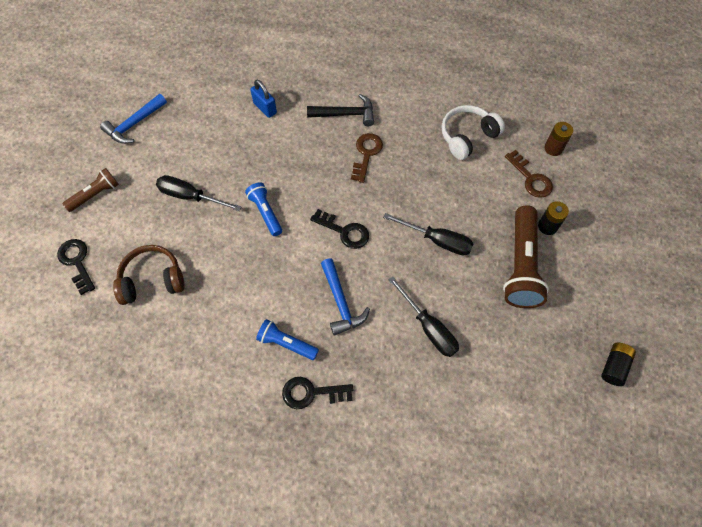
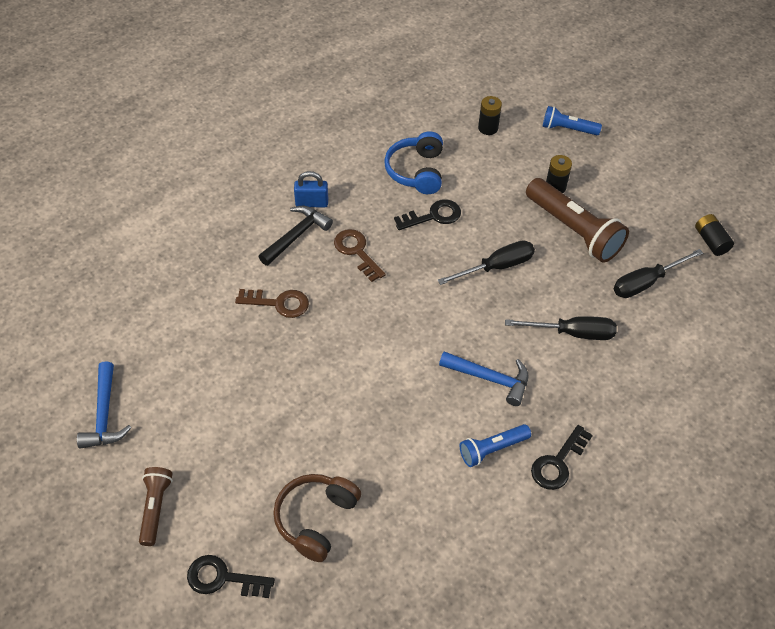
camera: 50 degrees left, 10 degrees down
black screwdriver [156,175,242,211] -> black screwdriver moved to [614,249,703,298]
blue flashlight [245,182,282,236] -> blue flashlight moved to [542,106,602,135]
blue padlock [250,80,277,118] -> blue padlock moved to [294,171,328,207]
black key [310,209,369,249] -> black key moved to [394,199,461,230]
white headphones [442,105,505,160] -> blue headphones [384,131,443,194]
brown key [505,150,553,198] -> brown key moved to [235,289,309,318]
brown battery [544,122,573,156] -> black battery [478,96,502,135]

